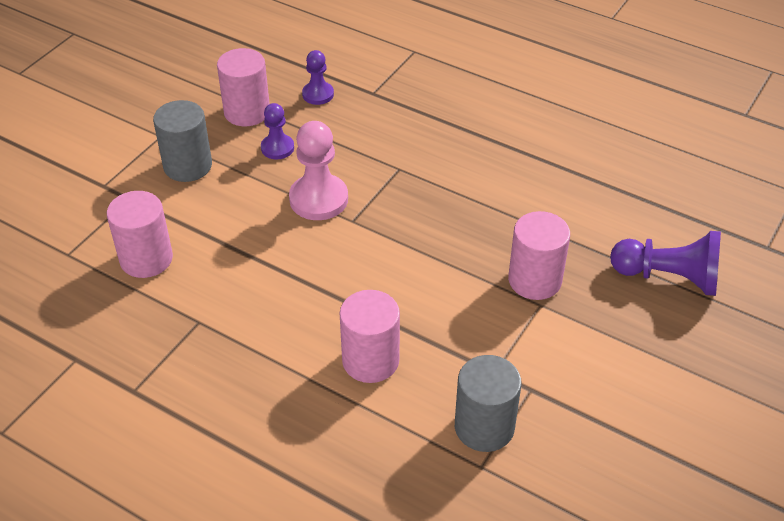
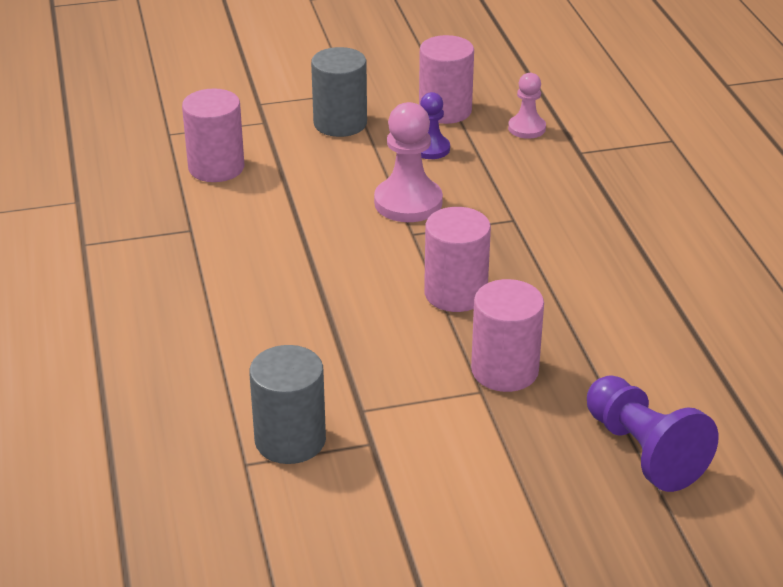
camera: 45 degrees right, 10 degrees down
purple pawn [302,50,334,105] -> pink pawn [508,73,546,139]
pink cylinder [340,290,400,383] -> pink cylinder moved to [424,207,491,312]

